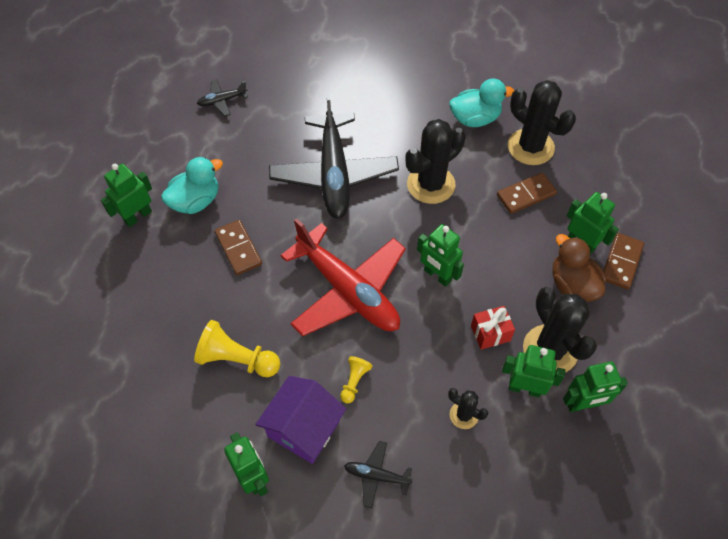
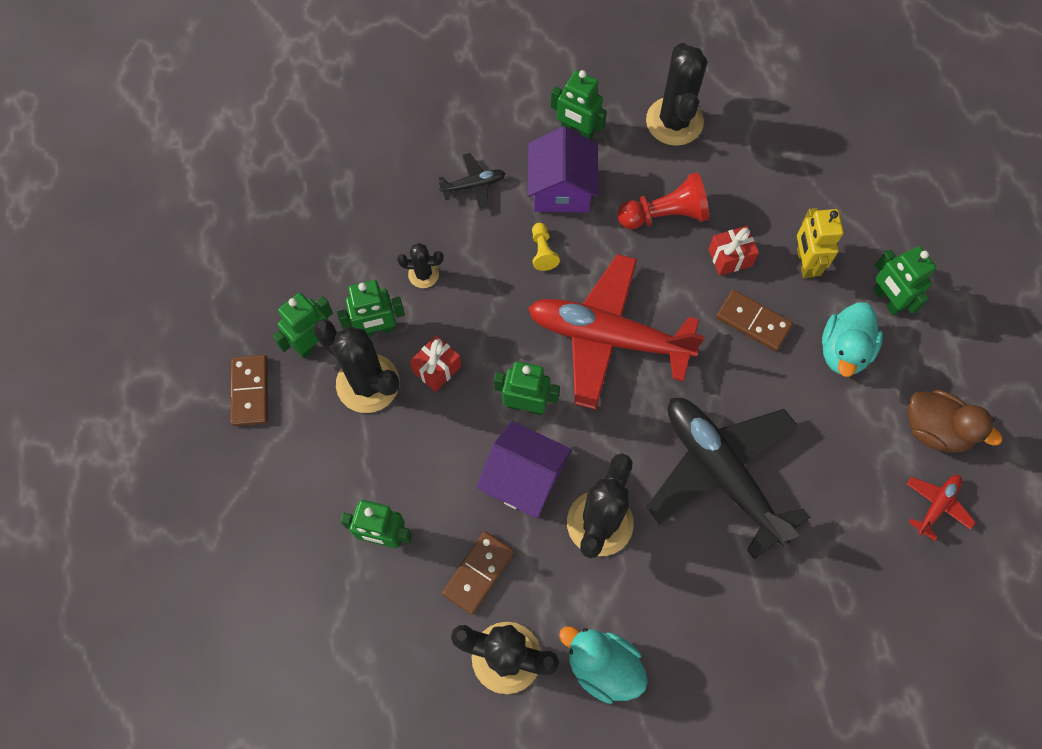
camera: 150 degrees right, 10 degrees up
green robot [101,164,152,227] -> green robot turned 135 degrees clockwise [873,246,936,316]
yellow pawn [194,320,280,377] -> red pawn [617,172,709,229]
black plane [197,79,248,116] -> red plane [907,475,976,541]
turquoise duck [450,79,515,127] -> turquoise duck turned 75 degrees clockwise [559,626,648,704]
brown duck [553,234,606,302] -> brown duck moved to [907,390,1002,453]
brown domino [603,233,644,289] -> brown domino moved to [231,355,268,426]
none -> purple house [476,421,572,518]
none -> black cactus [646,43,707,146]
none -> red gift [708,226,759,276]
none -> yellow robot [797,208,844,278]

